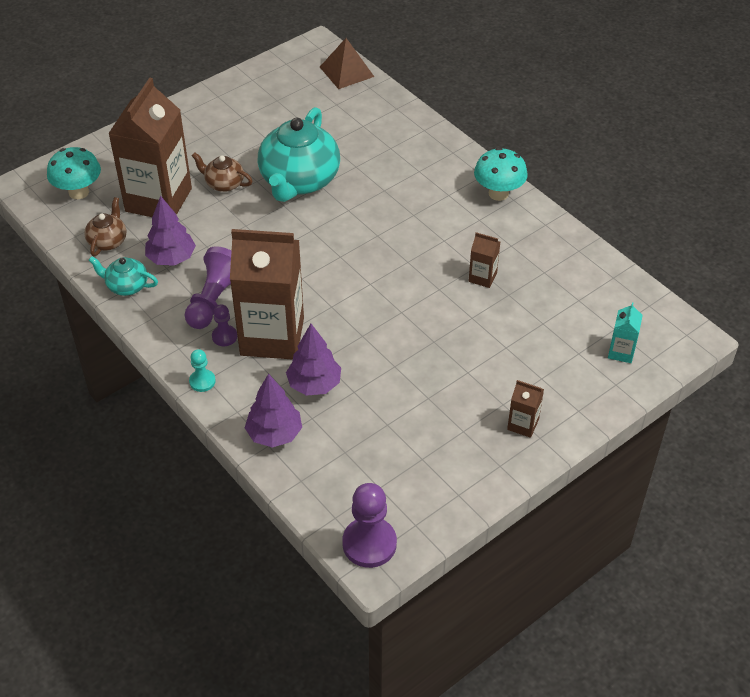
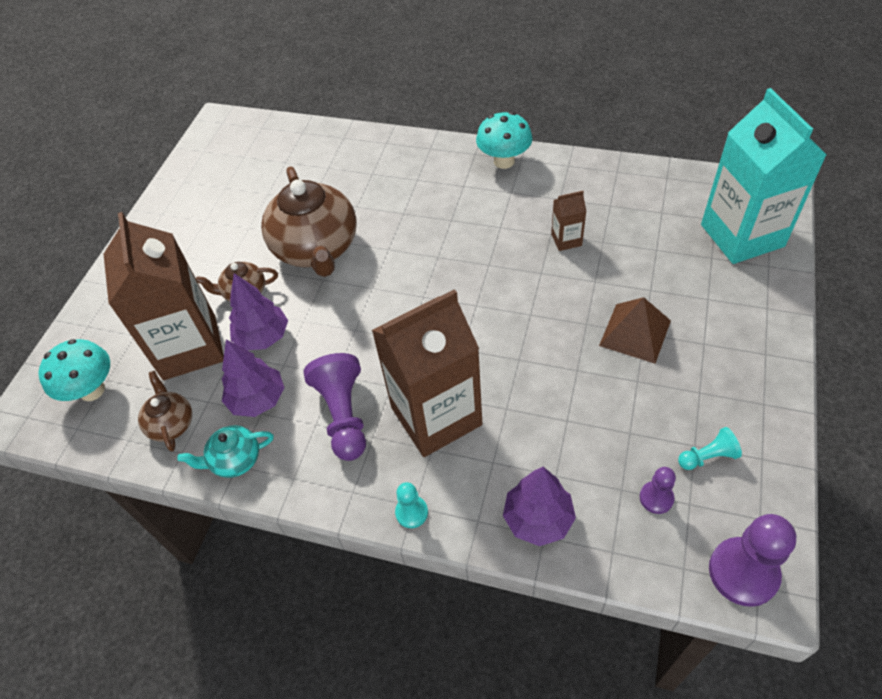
camera: 30 degrees left, 5 degrees up
purple pawn [212,304,237,346] -> purple pawn moved to [640,467,676,514]
turquoise teapot [258,107,340,202] -> brown teapot [261,166,357,277]
purple tree [286,324,341,396] -> purple tree moved to [229,273,288,350]
brown pyramid [320,38,374,89] -> brown pyramid moved to [599,297,671,363]
brown carton [507,380,544,438] -> none
turquoise carton [608,302,643,363] -> turquoise carton [701,88,827,264], size x2.39
none -> turquoise pawn [678,427,742,470]

